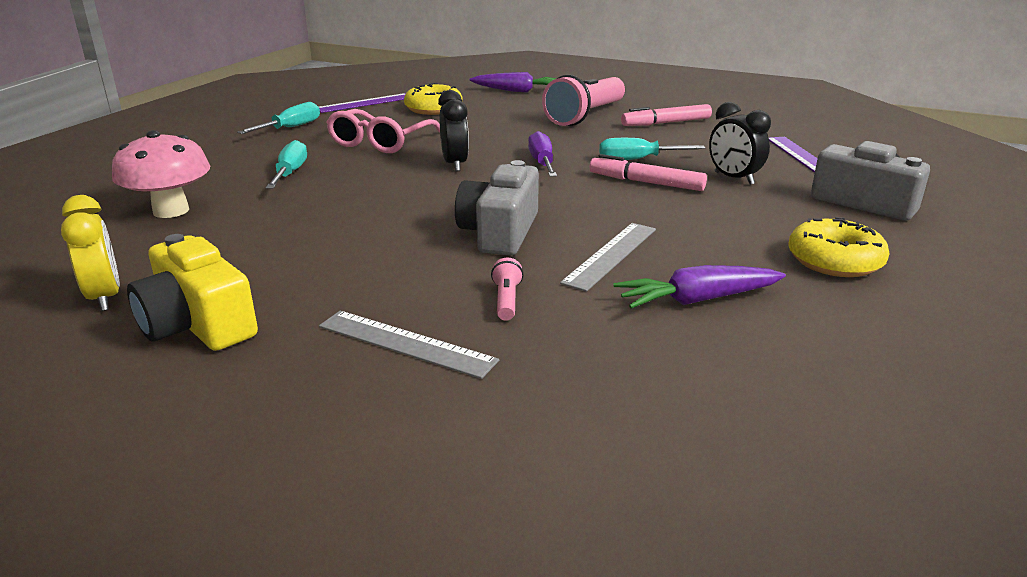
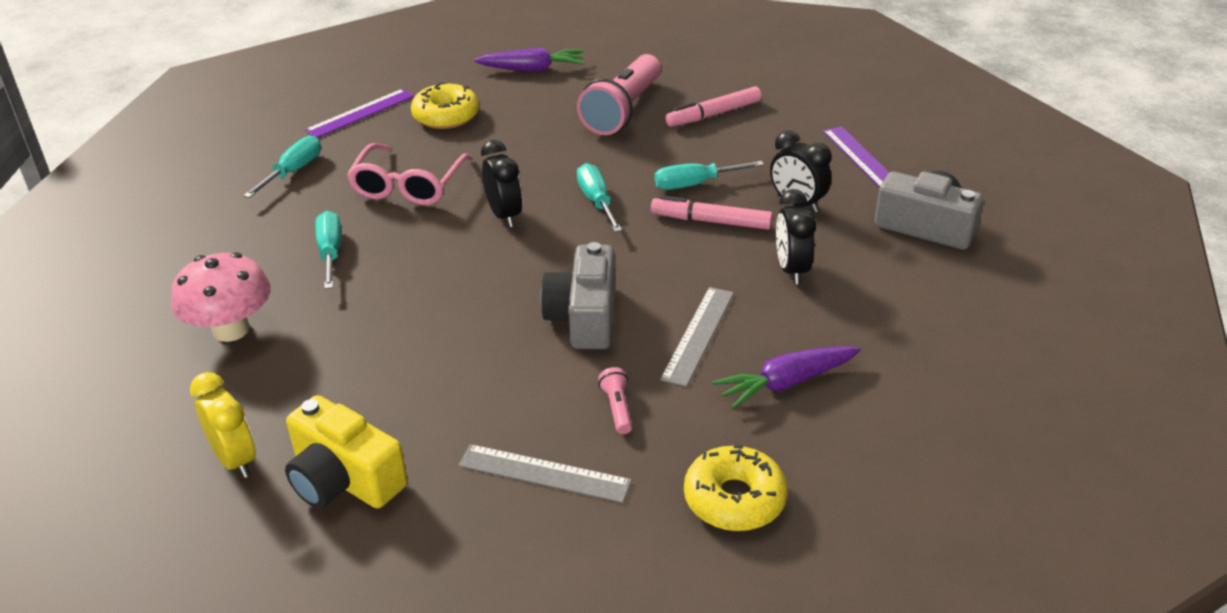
camera: 10 degrees left, 10 degrees up
purple screwdriver [528,131,557,177] -> turquoise screwdriver [577,163,622,232]
yellow donut [788,217,890,277] -> yellow donut moved to [684,445,788,531]
none -> black clock [776,189,816,284]

